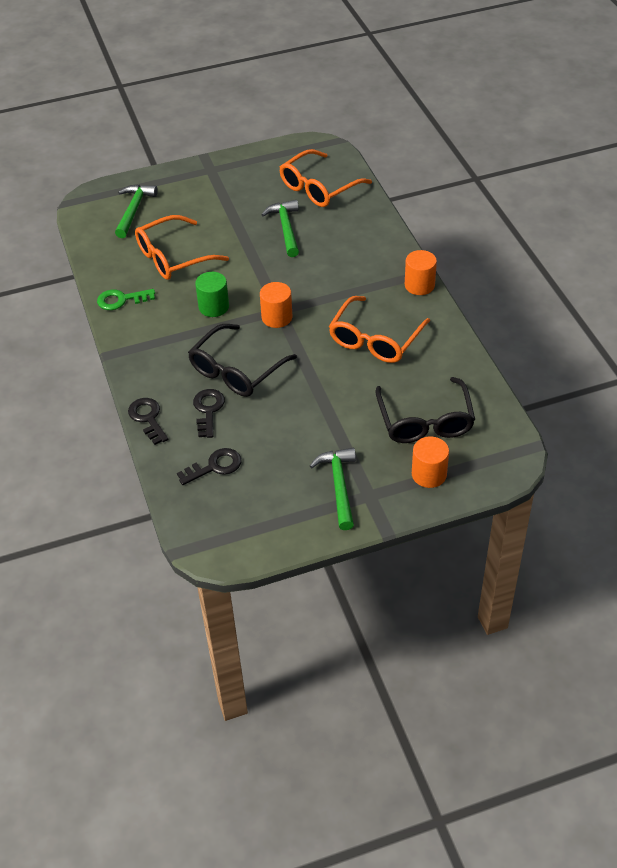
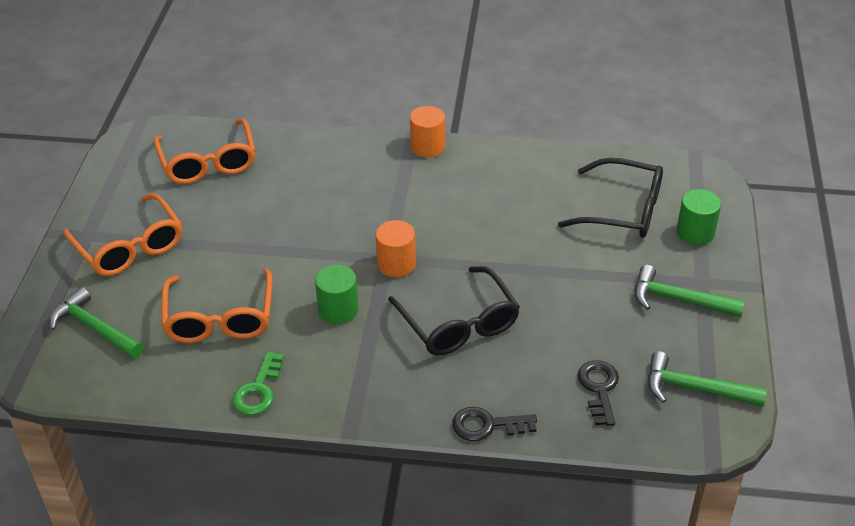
camera: 65 degrees left, 5 degrees down
black key [193,389,225,438] -> none
green hammer [261,200,299,257] -> green hammer moved to [648,351,767,406]
orange glasses [329,296,430,363] -> orange glasses moved to [63,193,182,276]
orange cylinder [412,436,449,488] -> green cylinder [677,189,721,245]

